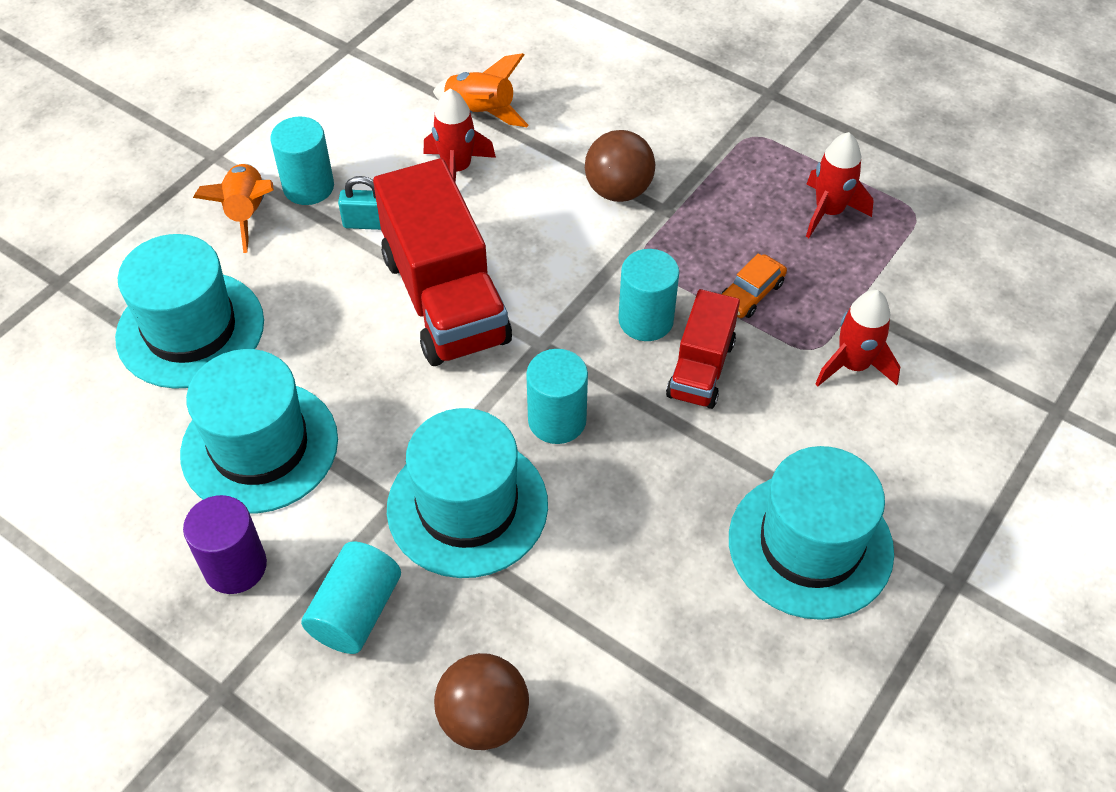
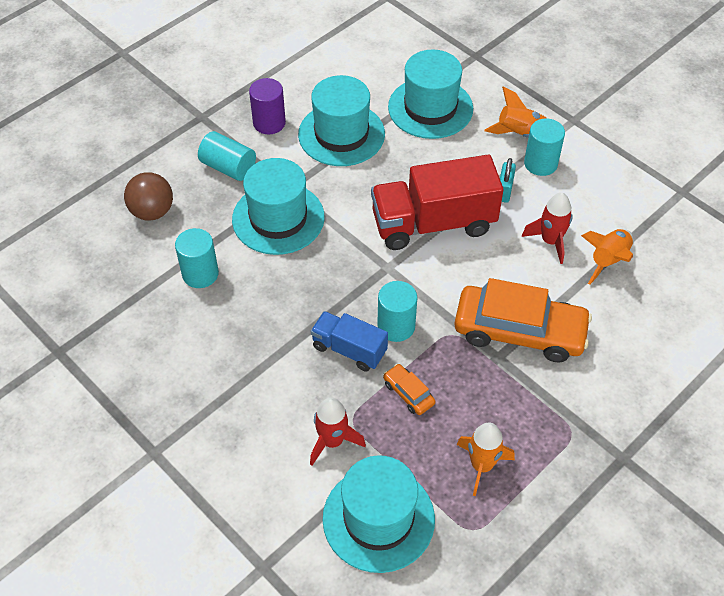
camera: 100 degrees right, 0 degrees up
turquoise cylinder [526,349,588,444] -> turquoise cylinder moved to [175,228,219,288]
brown ball [585,130,655,202] -> orange car [455,278,592,363]
red truck [666,289,740,409] -> blue truck [311,311,388,372]
turquoise hat [729,446,894,620] -> turquoise hat moved to [322,455,435,573]
red rocket [806,132,873,238] -> orange rocket [456,423,515,496]

